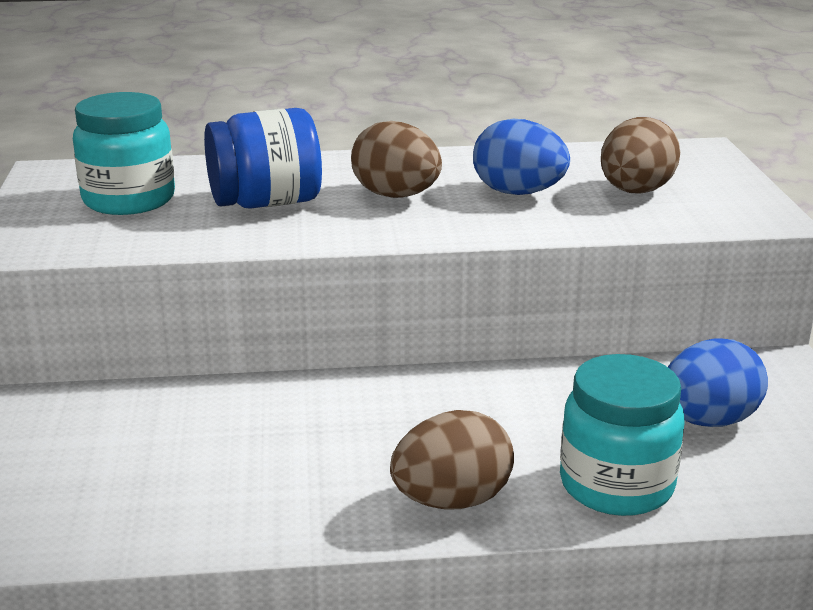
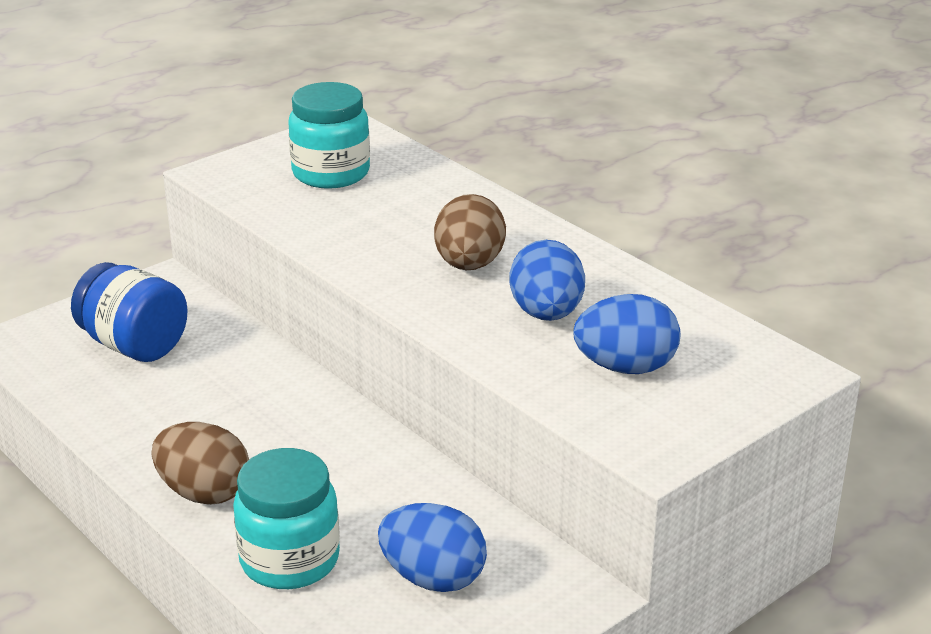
camera: 55 degrees right, 5 degrees up
blue jar [204,108,322,209] -> blue jar moved to [71,262,187,362]
brown egg [601,117,680,194] -> blue egg [574,294,680,374]

